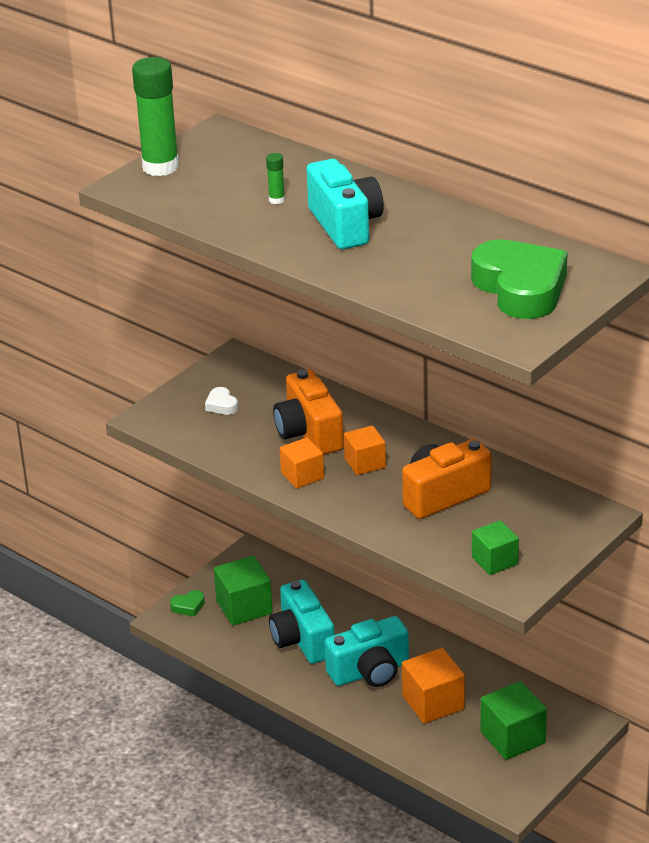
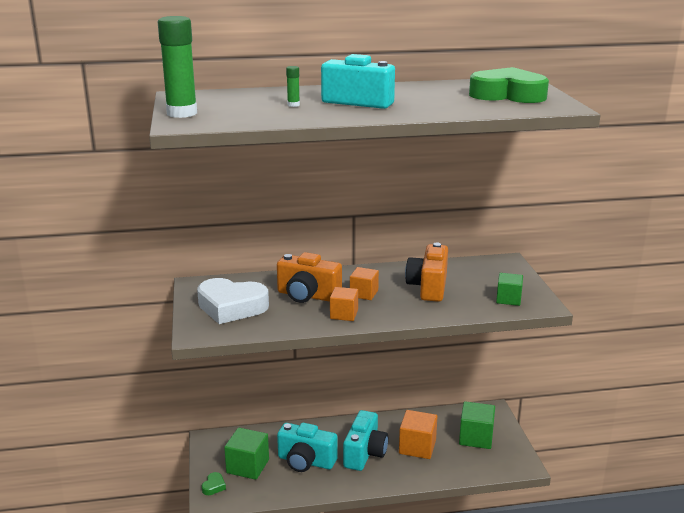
camera: 50 degrees left, 10 degrees down
white heart [205,387,238,415] -> white heart [197,278,269,324], size x2.48

